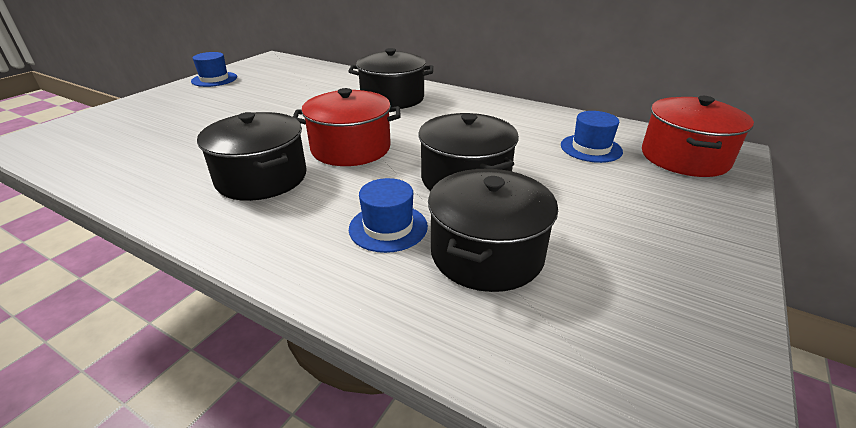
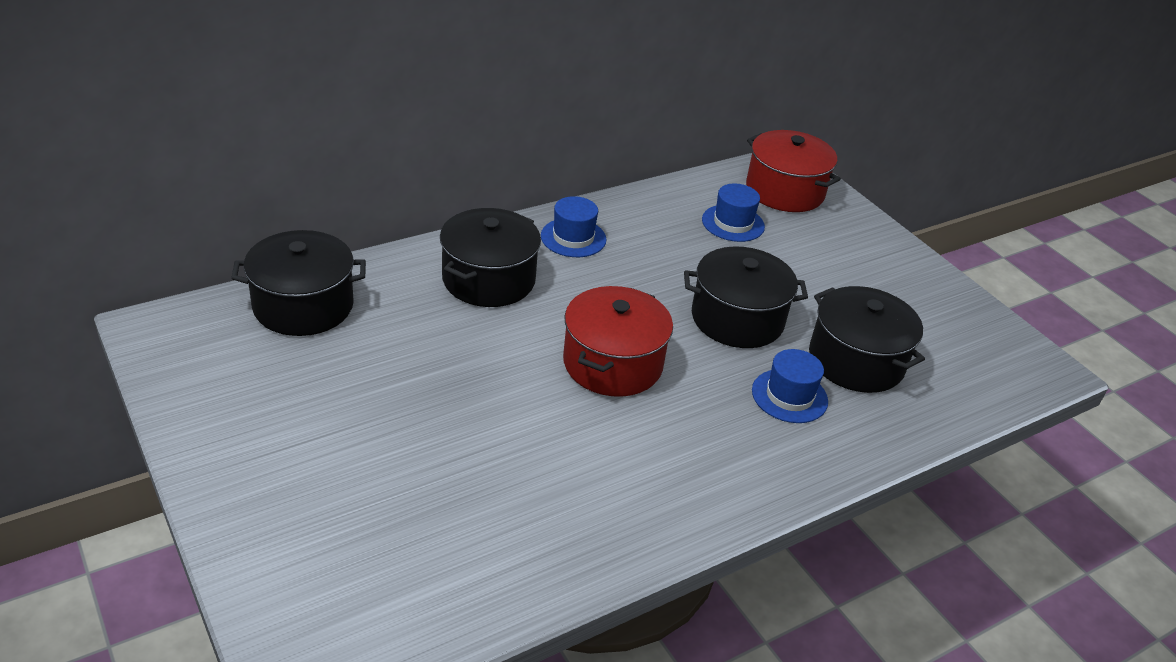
camera: 65 degrees left, 5 degrees up
blue hat [191,52,237,87] -> blue hat moved to [541,196,607,257]
black pot [197,112,307,201] -> black pot moved to [231,230,366,336]

